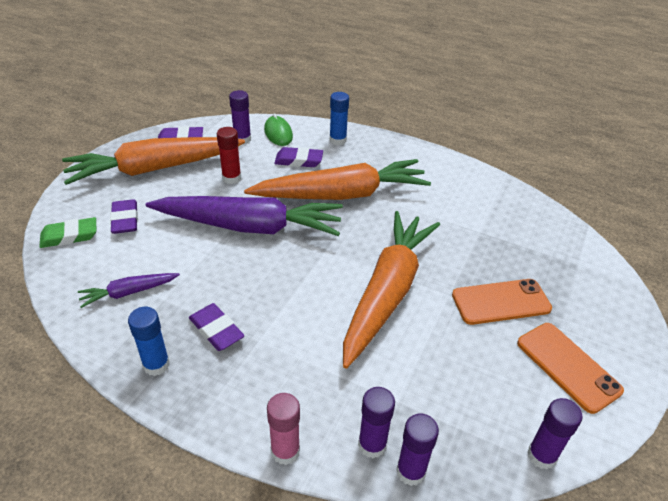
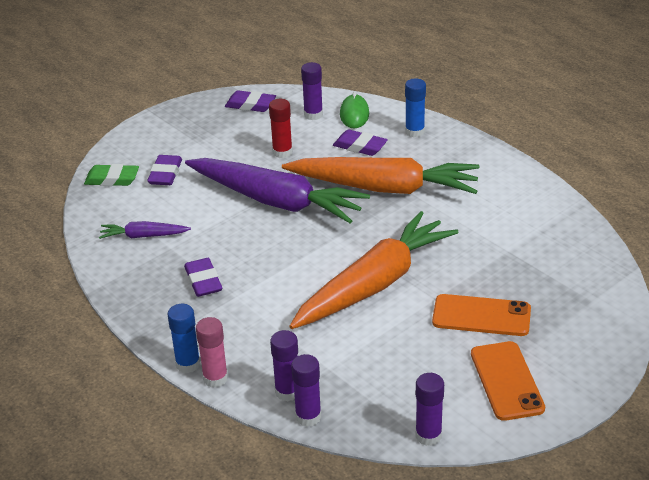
camera: 25 degrees right, 5 degrees down
orange carrot [62,137,245,185] -> none
blue glue stick [128,307,170,376] -> blue glue stick moved to [167,304,201,373]

